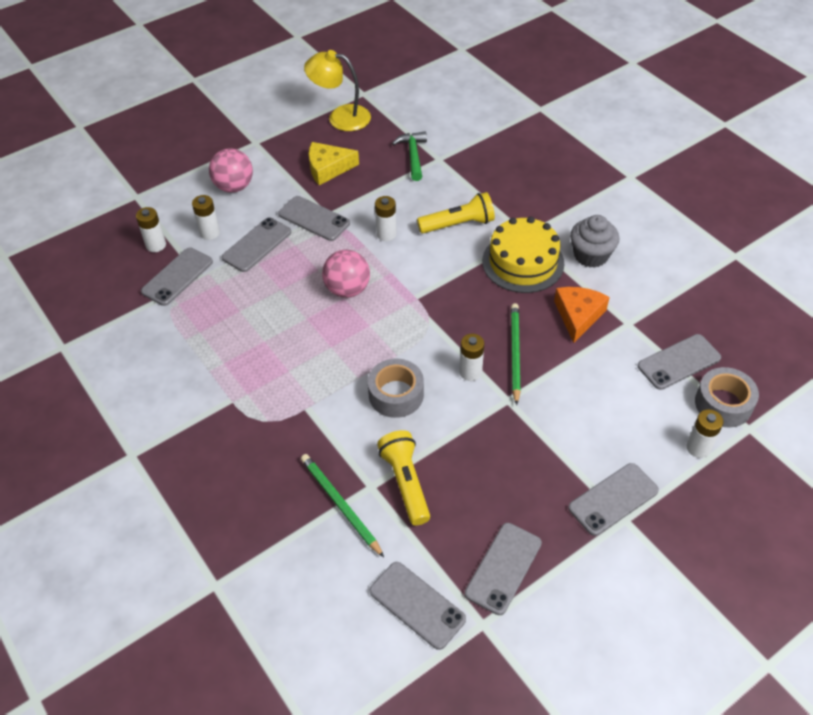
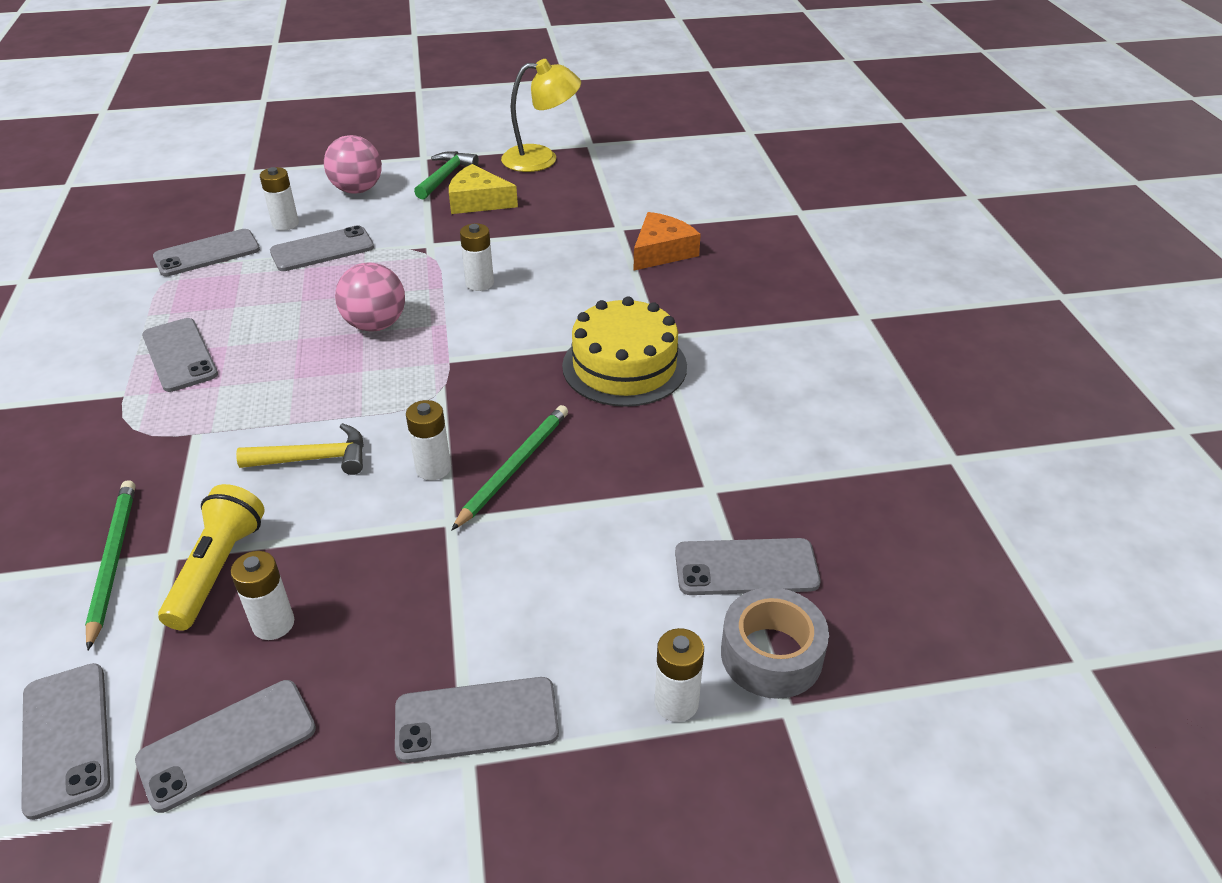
camera: 25 degrees right, 10 degrees down
white battery [136,207,166,252] -> white battery moved to [231,551,294,640]
grey phone [278,196,350,241] -> grey phone moved to [142,318,218,392]
yellow lamp [304,50,371,131] -> yellow lamp turned 135 degrees clockwise [501,59,581,172]
grey tape [368,359,424,418] -> yellow hammer [236,423,364,475]
green hammer [392,131,427,181] -> green hammer moved to [414,151,479,200]
yellow flashlight [417,192,495,233] -> none
orange cheese [554,287,610,343] -> orange cheese moved to [634,212,701,271]
grey cupcake [570,215,619,268] -> none

